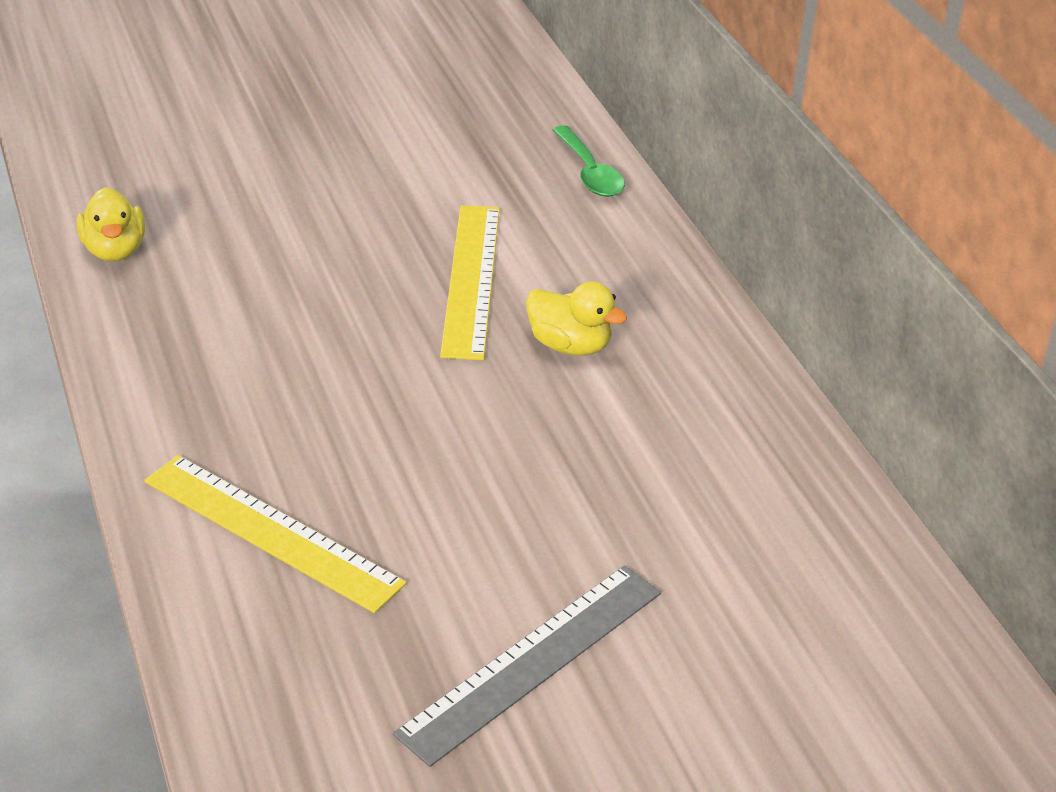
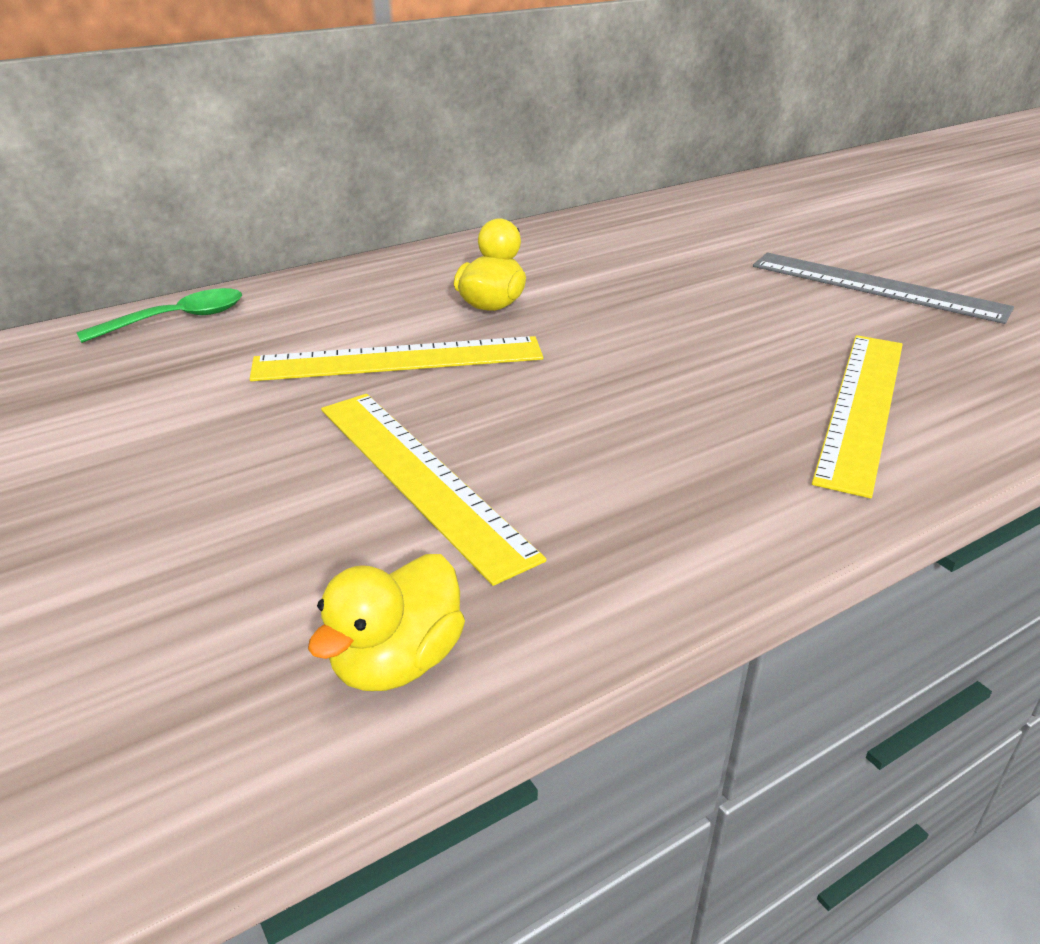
camera: 100 degrees left, 5 degrees down
yellow duck [77,187,145,261] -> yellow duck turned 150 degrees clockwise [308,554,465,691]
none -> yellow ruler [321,394,547,586]

